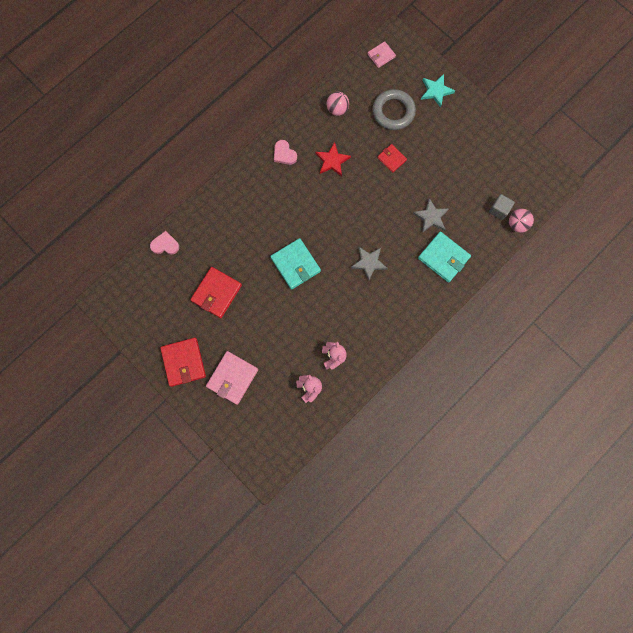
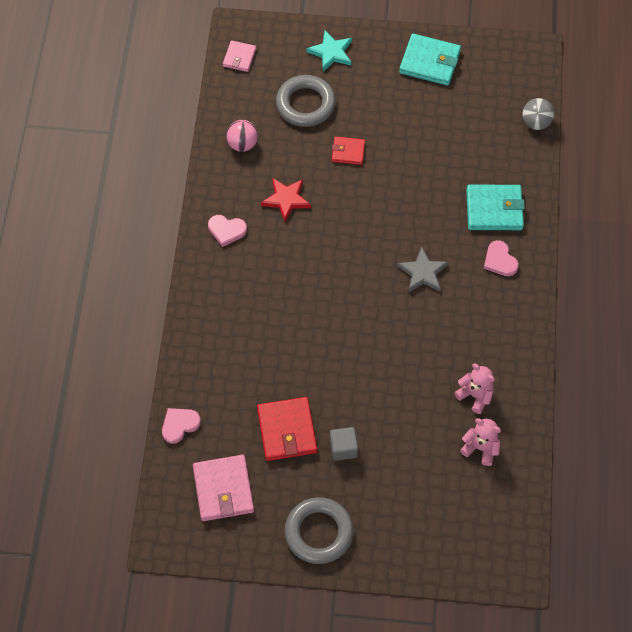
camera: 40 degrees left, 15 degrees down
red wallet [160,338,206,387] -> grey ring [284,497,354,564]
pink wallet [206,351,258,405] -> pink wallet moved to [193,455,254,521]
turquoise wallet [270,238,321,289] -> turquoise wallet moved to [399,33,461,86]
grey star [413,198,449,233] -> none
grey cube [489,194,515,220] -> grey cube moved to [330,427,358,461]
pink ball [509,209,534,233] -> grey ball [522,98,554,130]
none -> pink heart [484,240,519,276]

